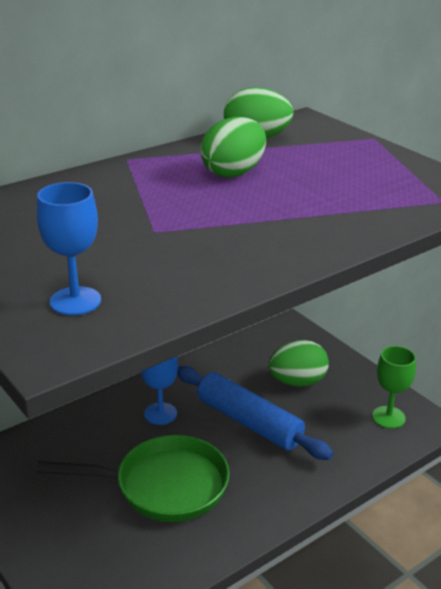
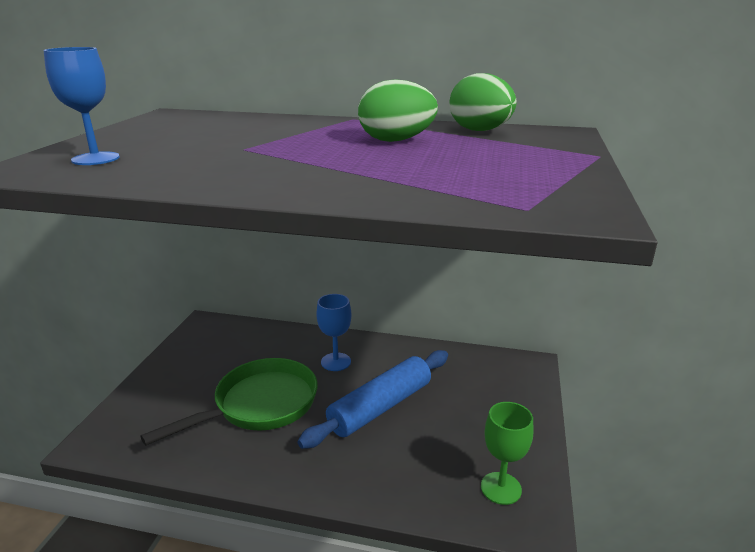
camera: 50 degrees right, 5 degrees down
green pan [36,435,229,522] -> green pan turned 90 degrees counterclockwise [140,358,318,445]
blue rolling pin [177,366,333,460] -> blue rolling pin turned 45 degrees clockwise [297,350,448,449]
green egg [268,340,329,387] -> none

